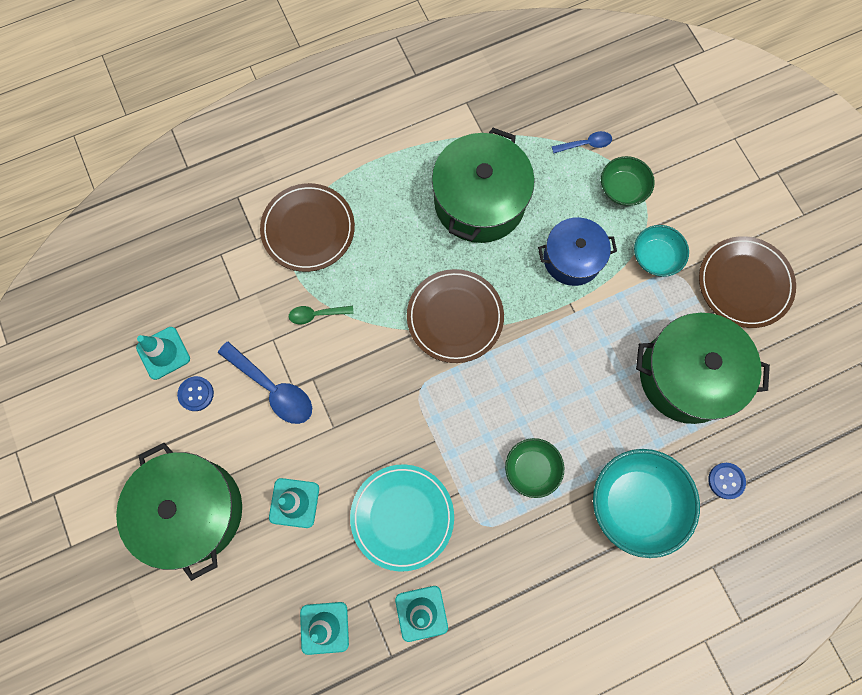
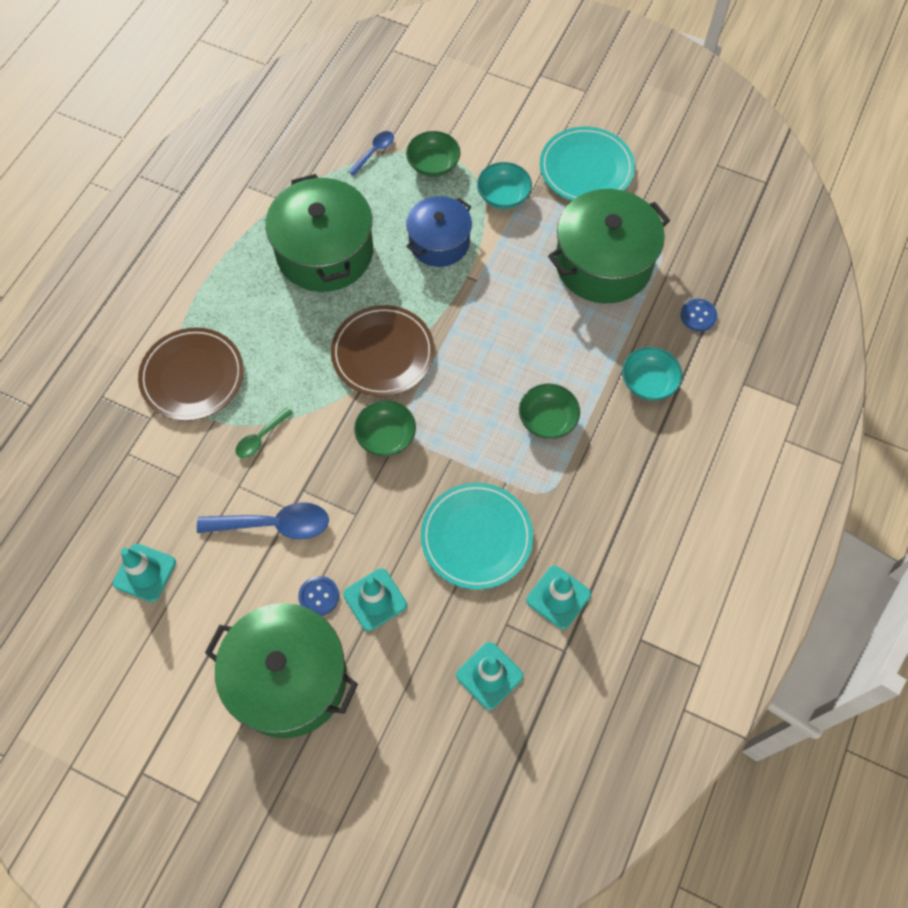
camera: 40 degrees left, 10 degrees down
blue button [177,376,214,411] -> blue button moved to [298,576,339,616]
turquoise bowl [593,449,700,558] -> turquoise bowl [622,347,683,401], size x0.57
brown plate [699,236,796,328] -> turquoise plate [540,127,635,201]
none -> green bowl [354,400,416,456]

